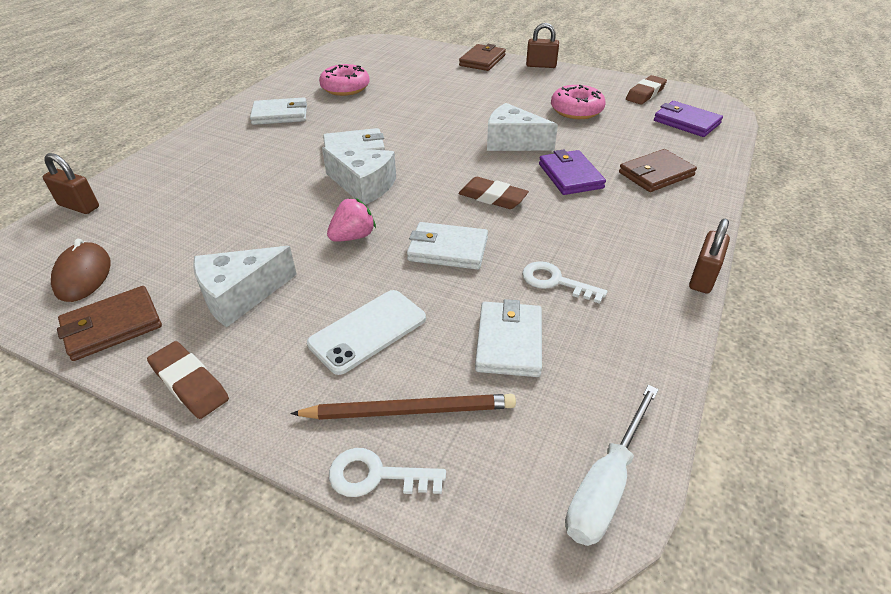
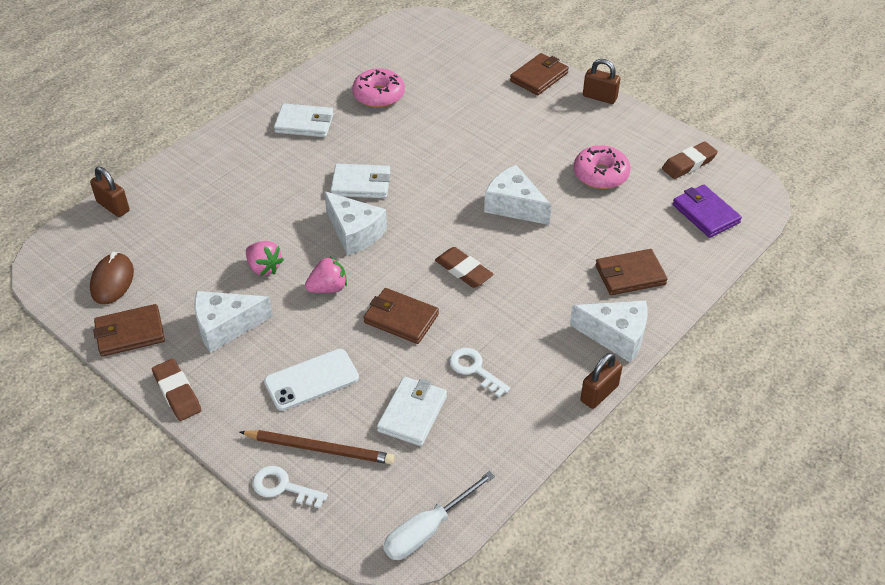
camera: 15 degrees right, 5 degrees up
white wallet [407,222,488,270] -> brown wallet [363,288,439,344]
purple wallet [539,150,606,195] -> none
none -> pink strawberry [246,241,284,276]
none -> white cheese [570,301,648,363]

